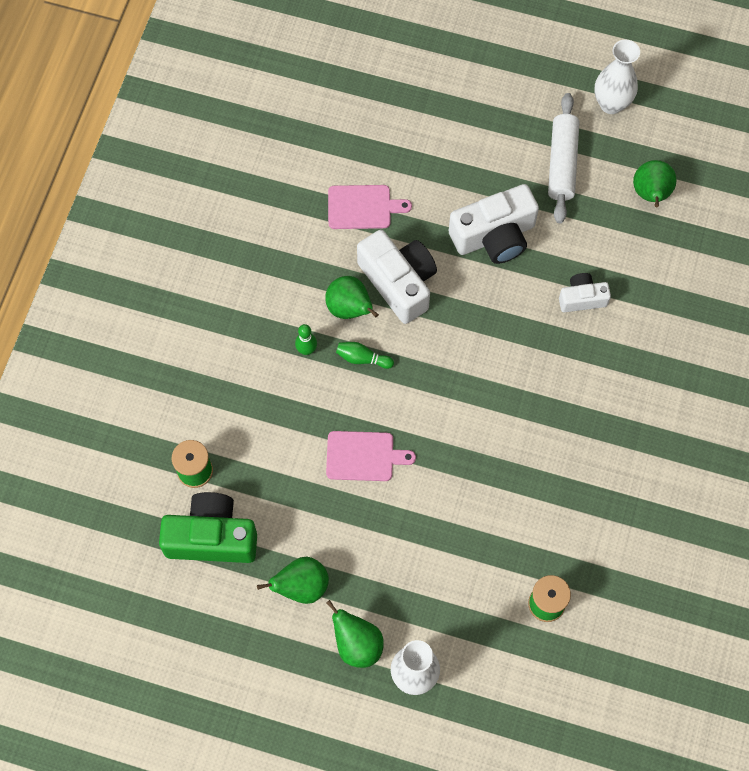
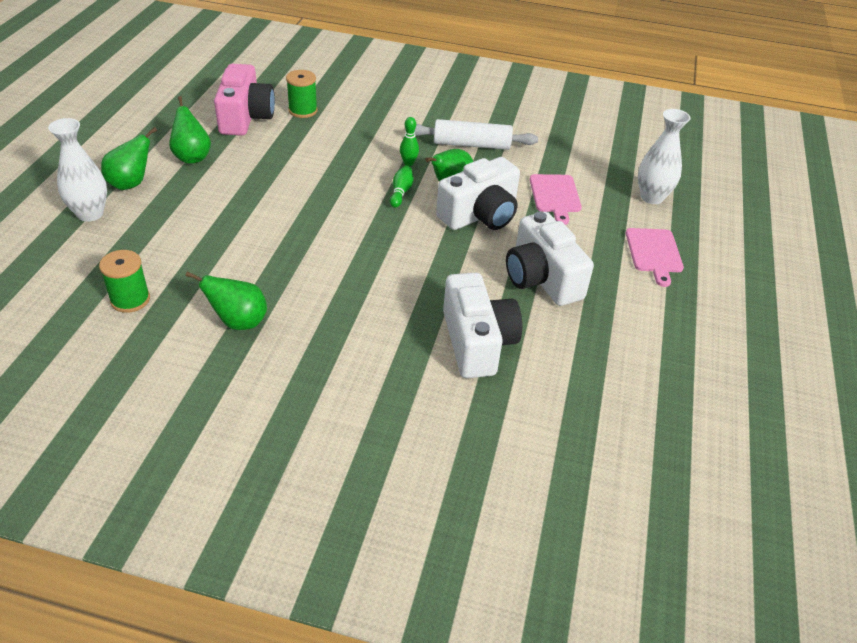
camera: 85 degrees right, 25 degrees down
green camera [159,492,257,563] -> pink camera [214,64,275,136]
pink cutting board [326,431,416,481] -> pink cutting board moved to [626,228,684,287]
white rolling pin [548,93,579,223] -> white rolling pin moved to [415,119,538,150]
white camera [559,273,611,312] -> white camera [443,272,522,378], size x1.80
white vase [595,40,640,114] -> white vase moved to [638,109,691,204]
green pear [633,160,676,207] -> green pear moved to [185,271,267,330]

